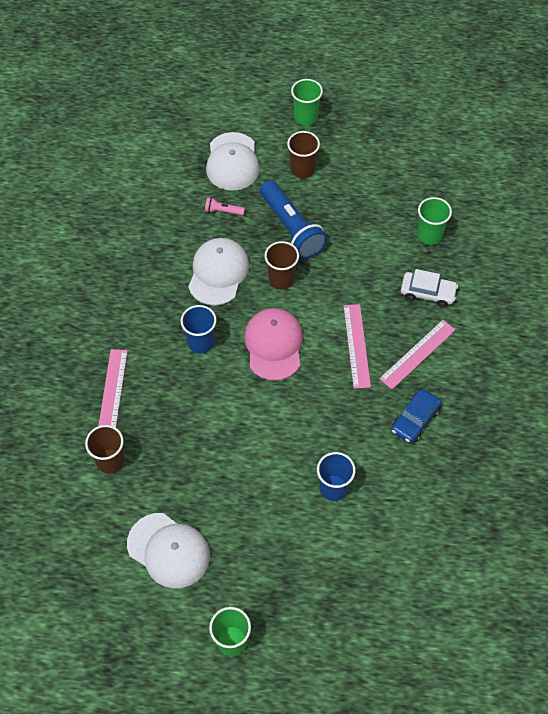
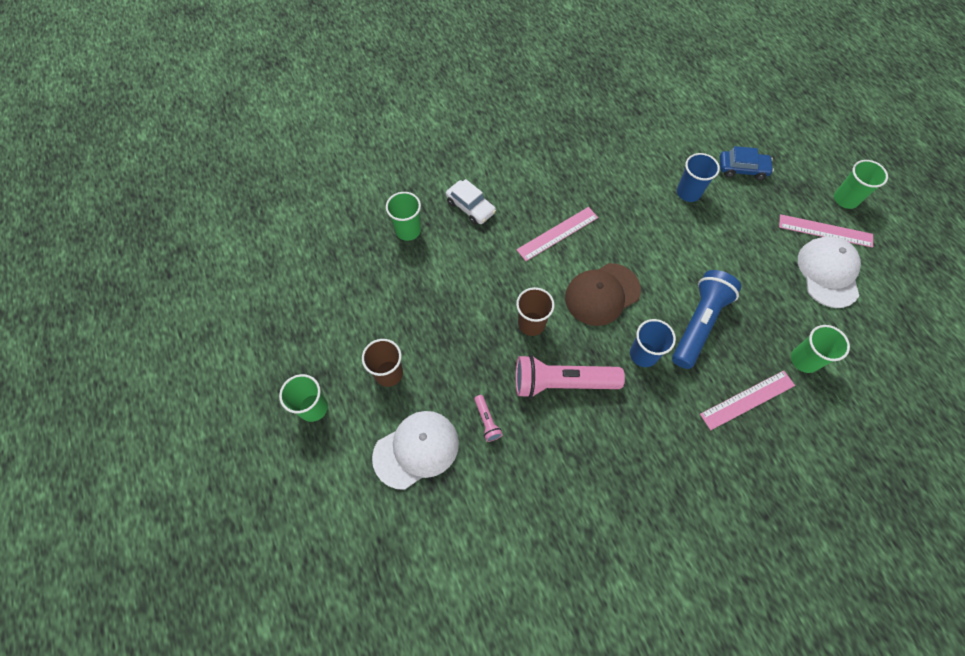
camera: 120 degrees left, 5 degrees up
brown cup [85,425,125,474] -> green cup [791,325,850,373]
white cap [188,238,249,306] -> pink flashlight [516,355,625,398]
pink cap [244,308,303,381] -> brown cap [565,263,641,326]
blue flashlight [260,180,327,259] -> blue flashlight moved to [672,270,741,369]
pink ruler [379,320,455,389] -> pink ruler moved to [779,214,873,248]
blue car [391,389,442,443] -> blue car moved to [720,146,774,180]
white car [401,269,458,307] -> white car turned 150 degrees clockwise [446,179,496,225]

